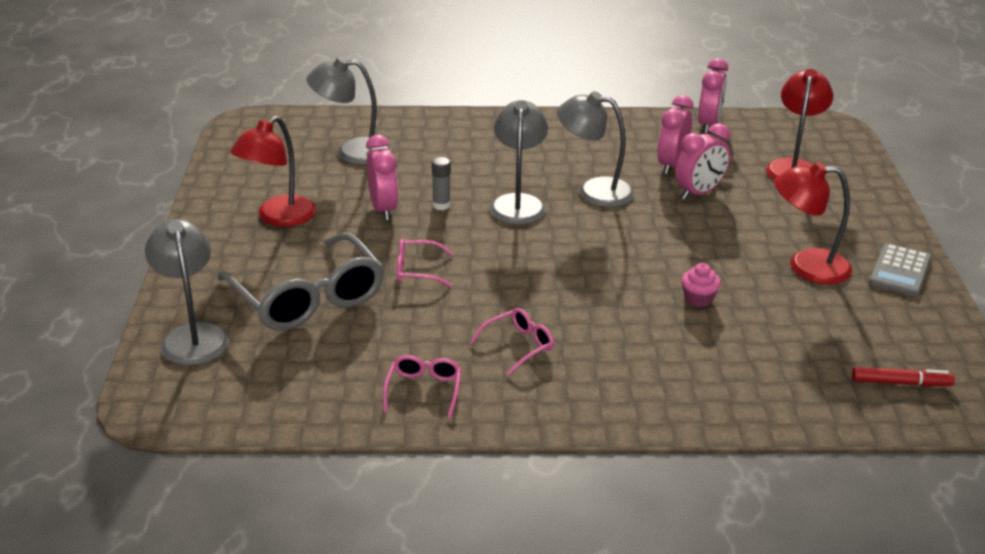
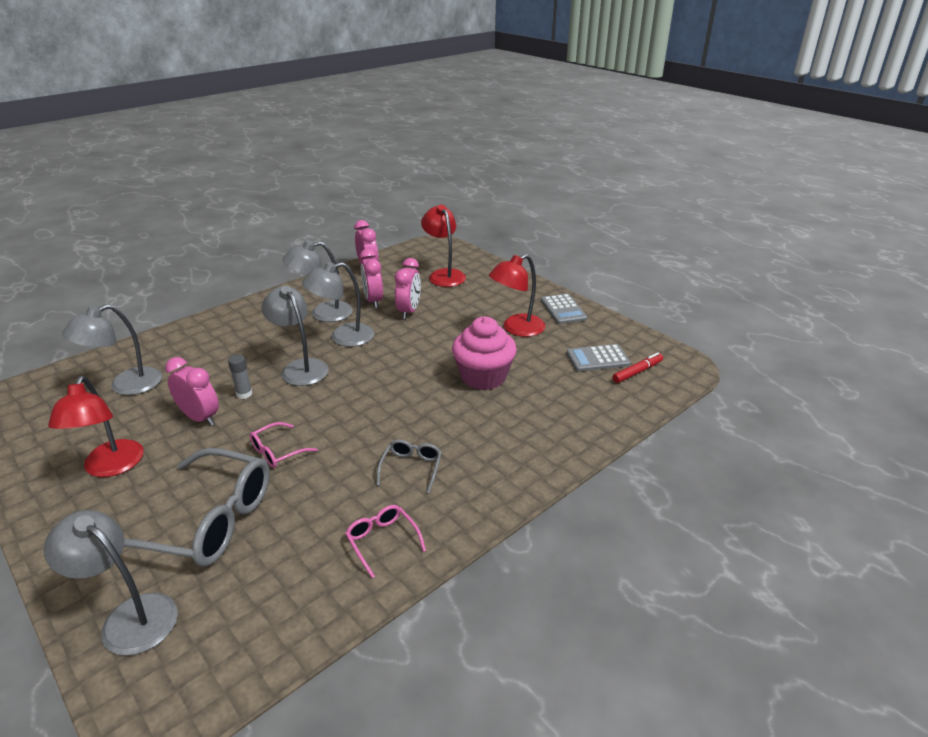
camera: 40 degrees left, 0 degrees up
pink glasses [470,308,554,375] -> grey glasses [377,439,442,493]
pink cupcake [681,263,721,307] -> pink cupcake [452,317,517,390], size x2.19
none -> grey lamp [282,240,353,322]
none -> grey calculator [566,344,631,372]

